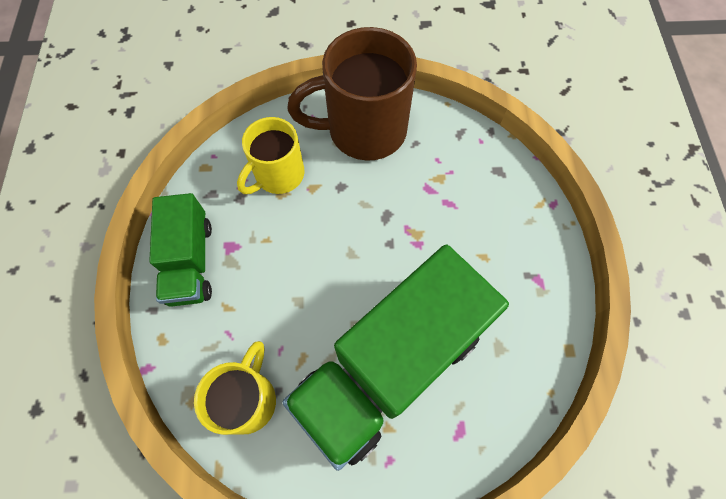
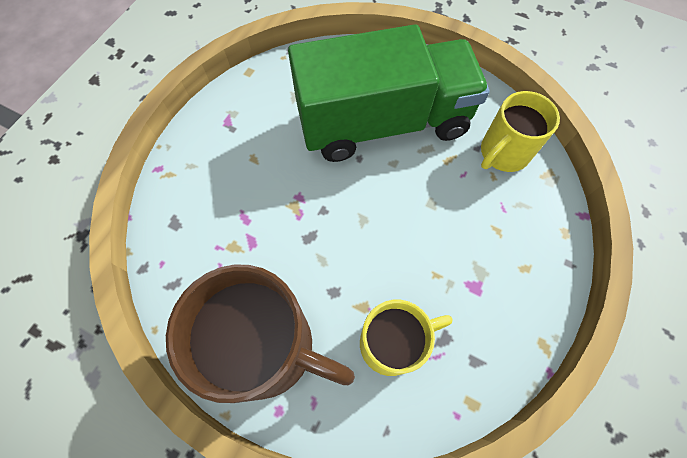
camera: 150 degrees left, 0 degrees up
green truck [149,193,212,307] -> none

